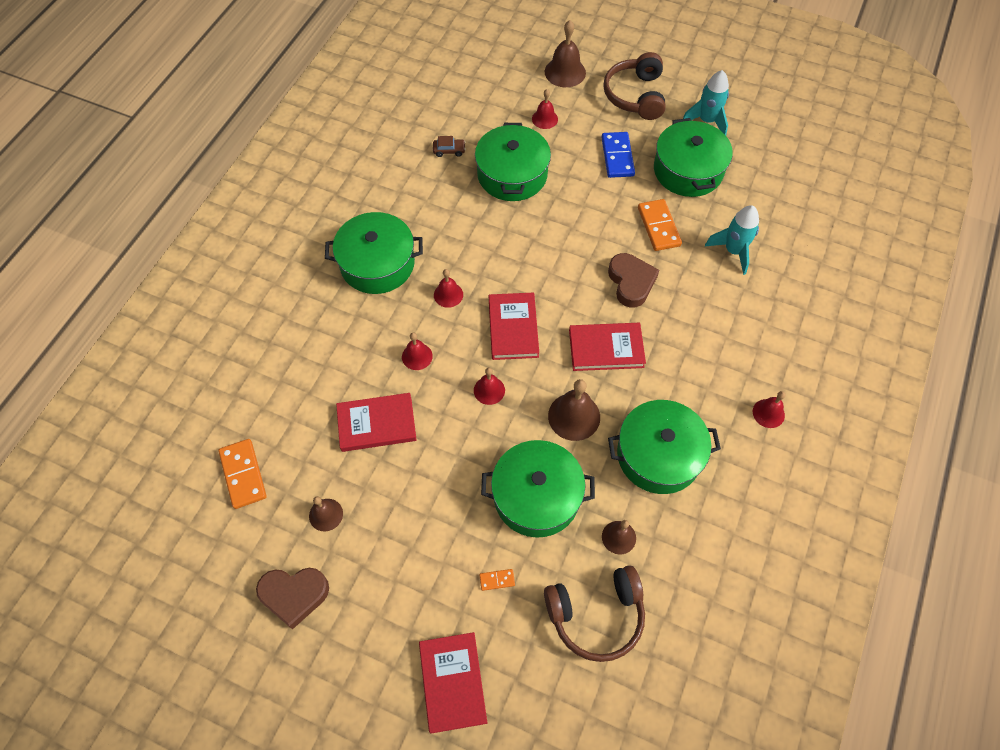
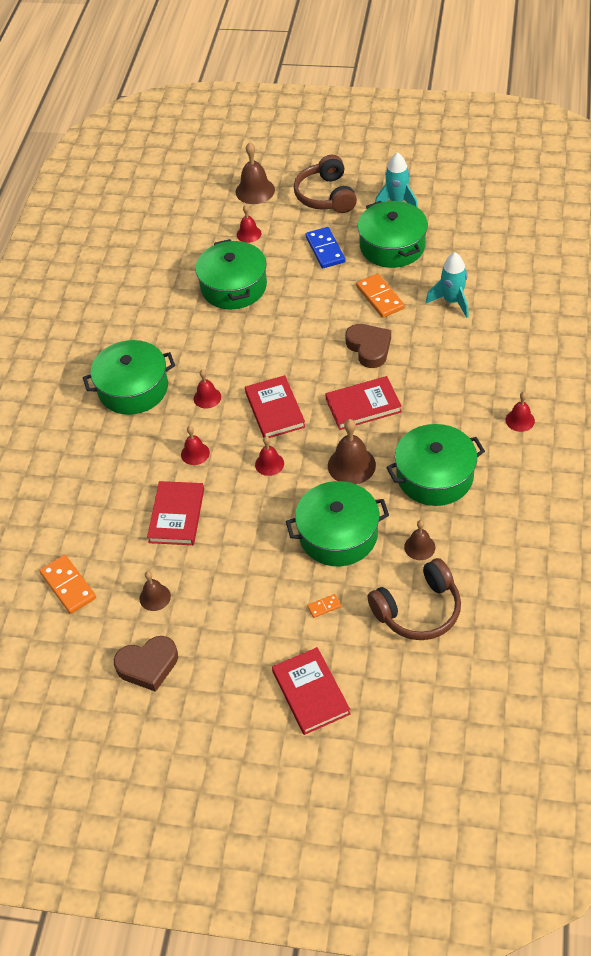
camera: 10 degrees left, 10 degrees down
red book [336,393,417,452] -> red book turned 60 degrees counterclockwise [147,481,204,545]
brown car [433,136,466,157] -> none

